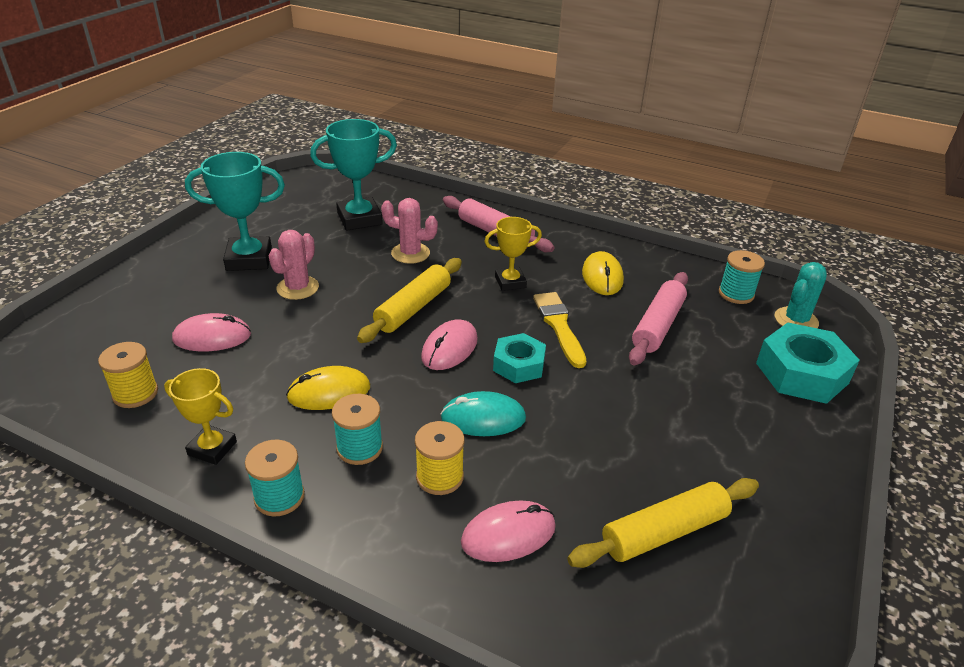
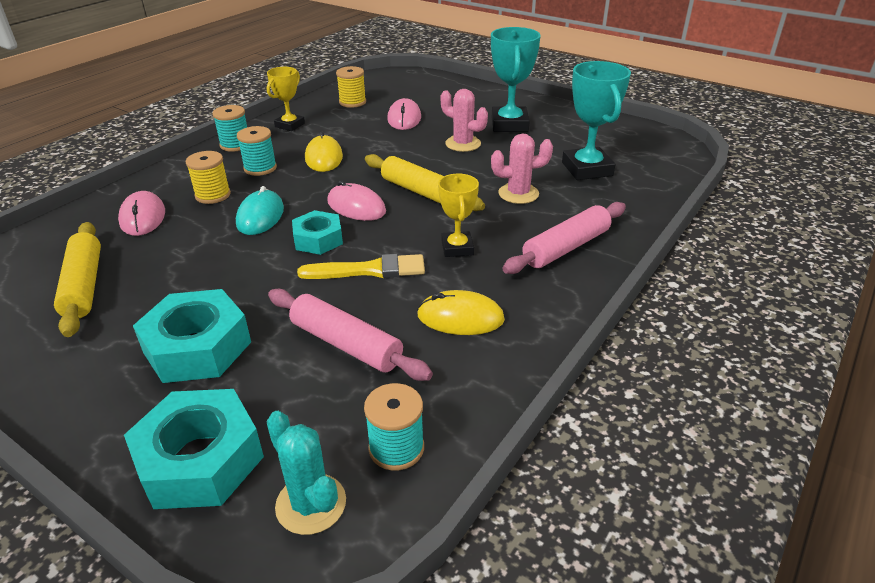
camera: 100 degrees right, 0 degrees up
pink cactus [381,198,438,264] -> pink cactus turned 60 degrees clockwise [491,133,553,204]
none -> turquoise nut [133,289,251,383]

